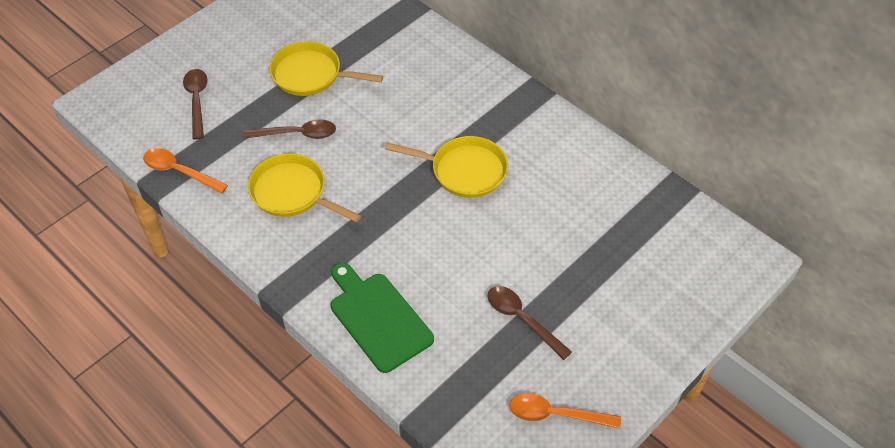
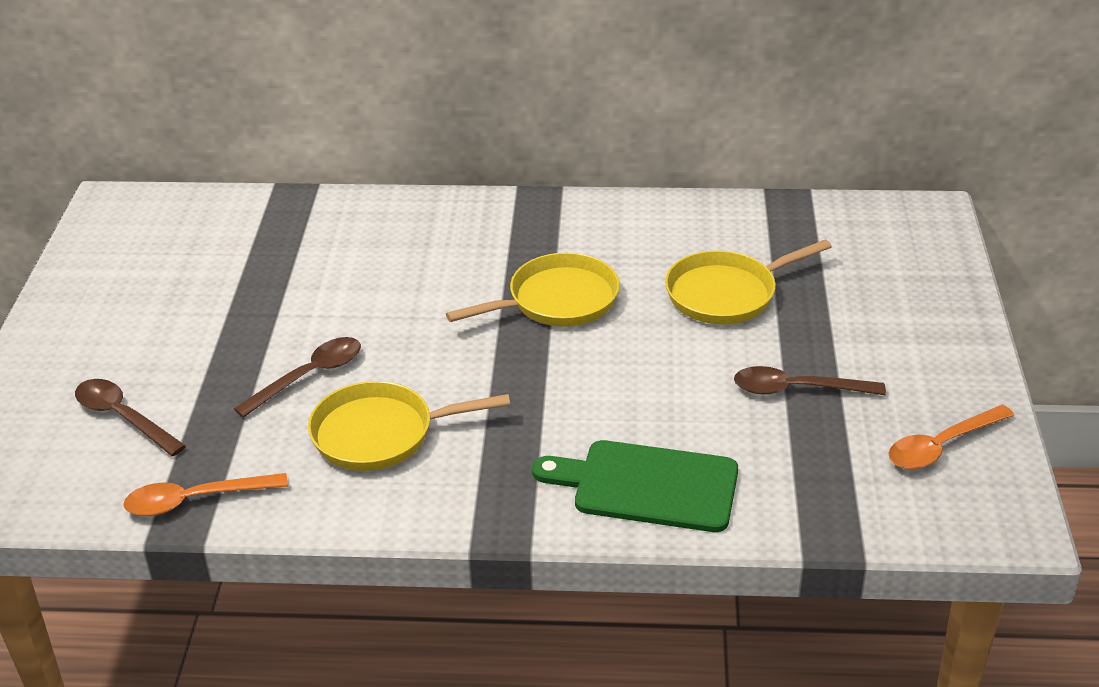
camera: 40 degrees left, 15 degrees down
yellow pan [270,41,383,96] -> yellow pan moved to [665,239,832,324]

